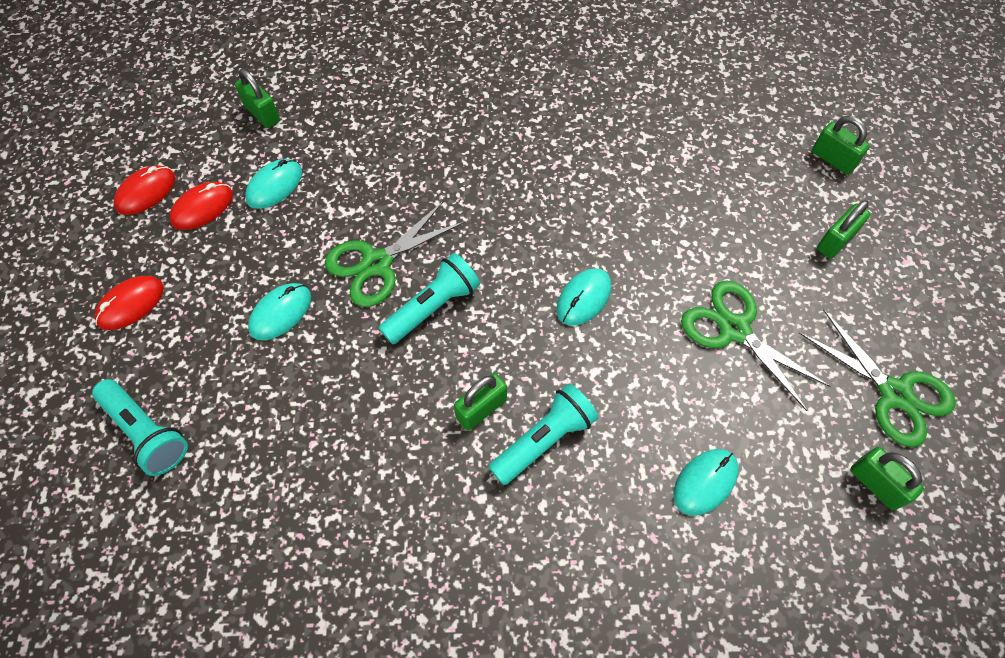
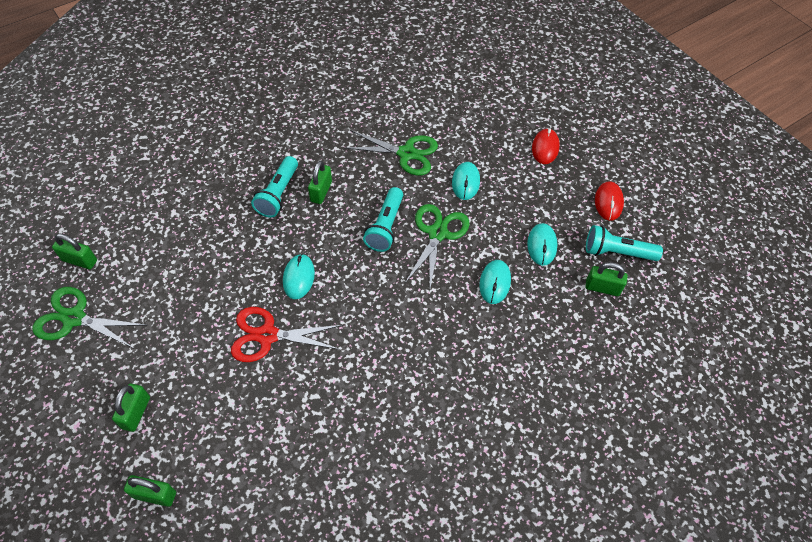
camera: 145 degrees right, 5 degrees down
turquoise flashlight [92,379,188,476] -> turquoise flashlight moved to [586,225,663,261]
red mouse [169,182,233,230] -> none
turquoise mouse [673,449,739,516] -> turquoise mouse moved to [479,260,511,304]
green scissors [681,280,831,411] -> green scissors moved to [343,130,438,176]
none -> red scissors [231,307,343,362]

